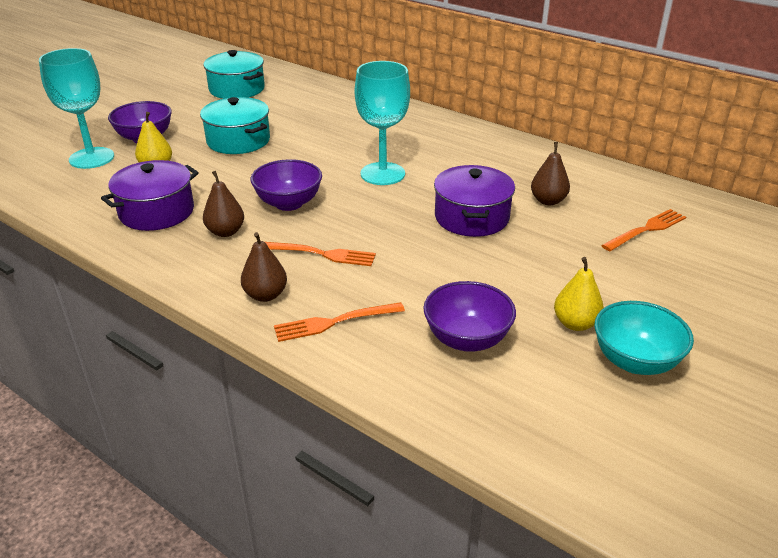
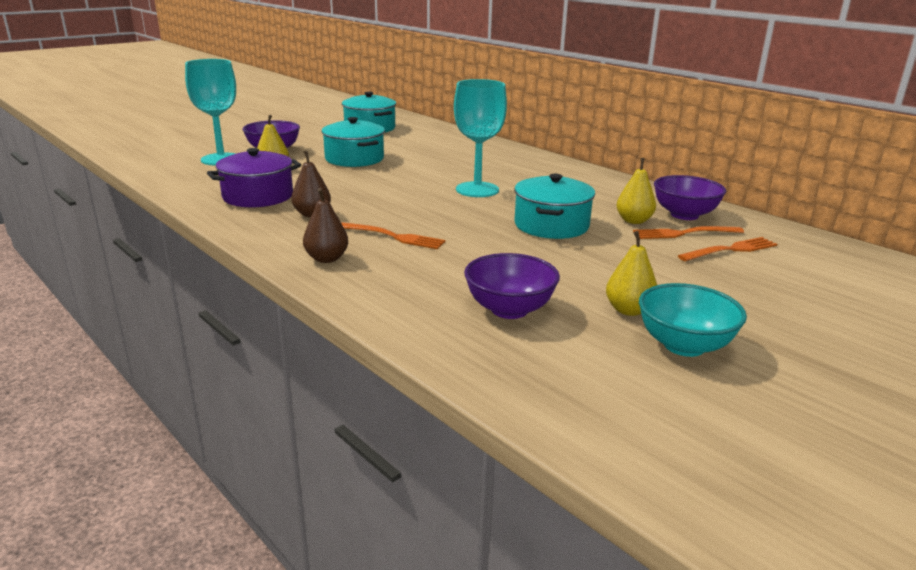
camera: 10 degrees right, 10 degrees down
purple bowl [251,159,322,211] -> purple bowl moved to [654,175,726,220]
orange fork [274,302,405,342] -> orange fork moved to [633,226,744,239]
purple pot [434,165,515,237] -> turquoise pot [514,174,595,239]
brown pear [531,142,570,205] -> yellow pear [617,158,656,224]

